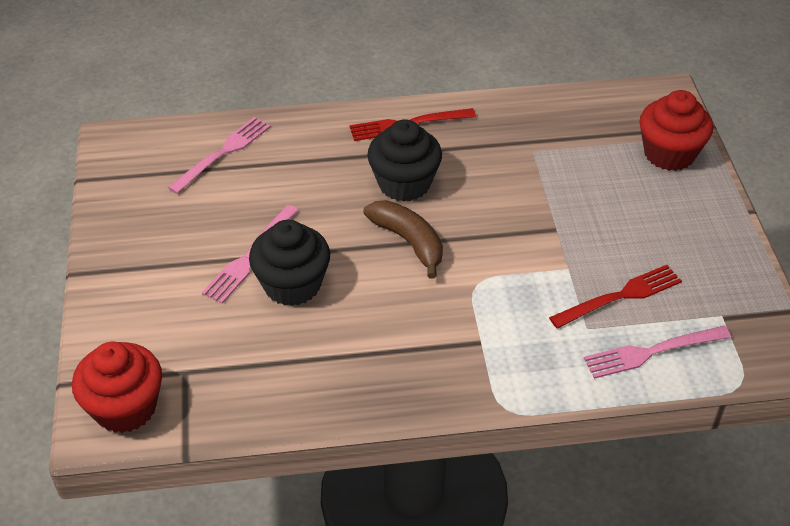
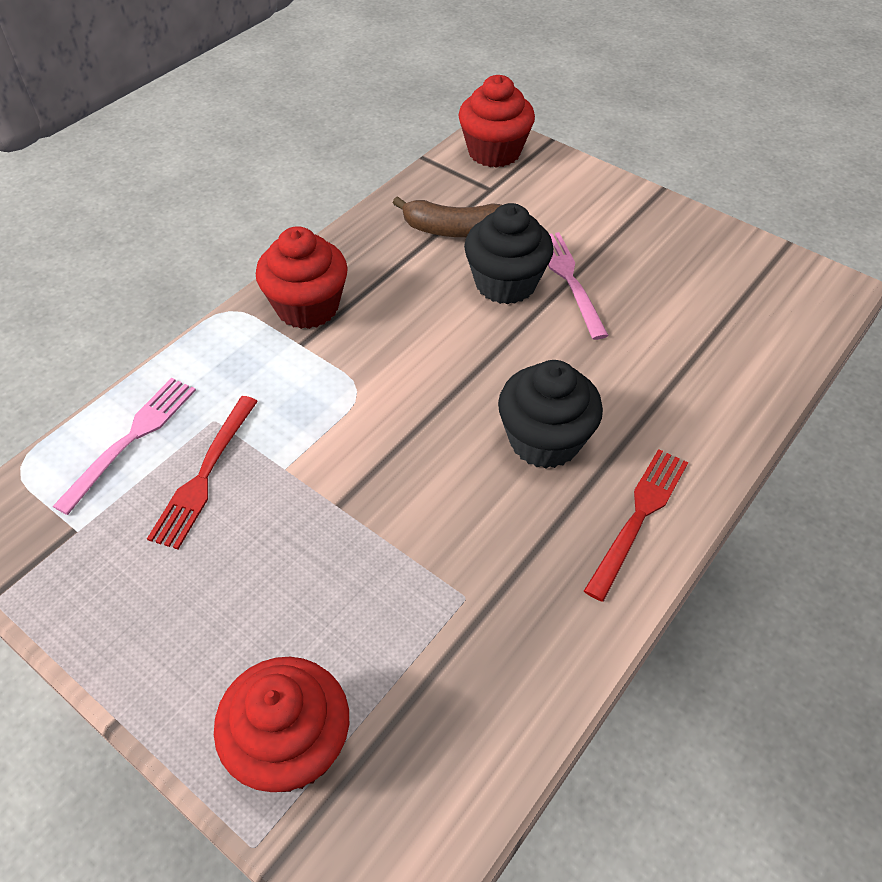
camera: 135 degrees right, 5 degrees up
pink fork [168,117,271,194] -> none
brown banana [363,200,443,279] -> brown banana moved to [393,196,502,237]
none -> red cupcake [256,226,348,329]

